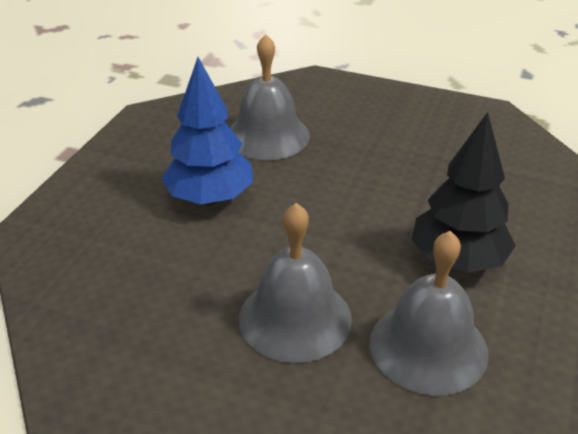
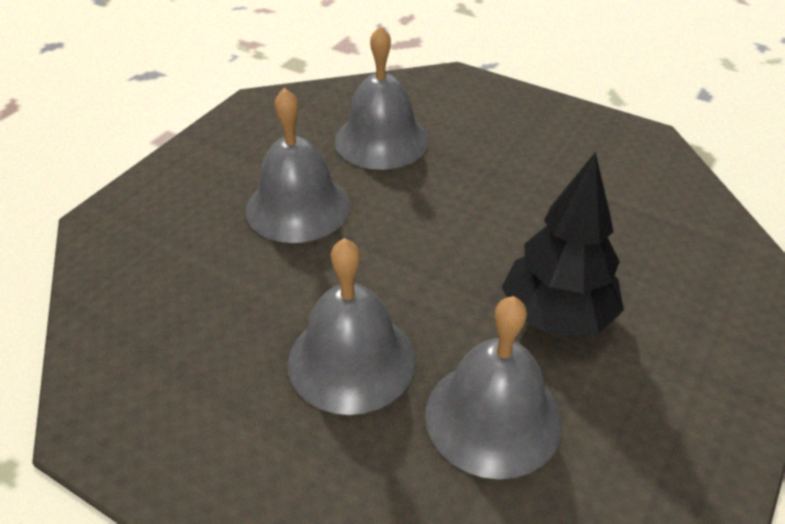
camera: 10 degrees right, 5 degrees up
blue tree [161,57,253,205] -> grey bell [246,88,350,243]

